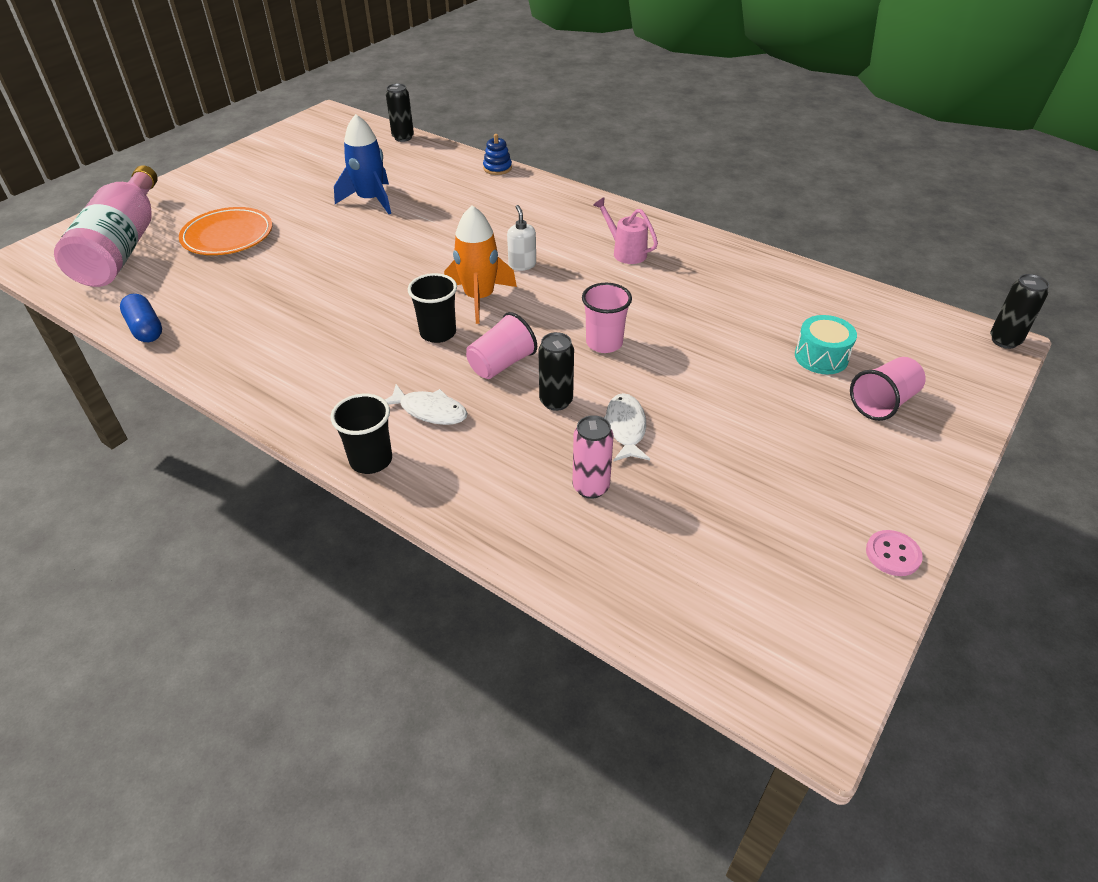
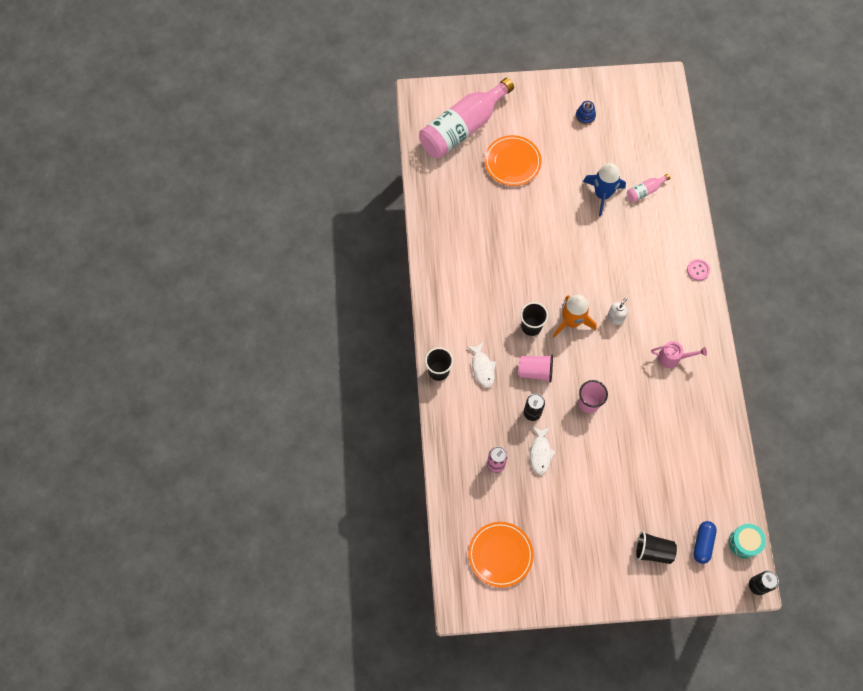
camera: 50 degrees right, 25 degrees up
blue capsule [120,294,162,342] -> blue capsule moved to [693,521,717,564]
black can [386,84,414,142] -> none
blue stacking toy [483,134,512,175] -> blue stacking toy moved to [575,101,596,125]
pink watering can [593,197,658,264] -> pink watering can turned 90 degrees clockwise [651,341,707,368]
white fish [604,393,650,461] -> white fish turned 135 degrees clockwise [530,426,556,475]
turquoise drum [795,315,857,374] -> turquoise drum moved to [729,524,766,559]
pink cup [850,357,926,421] -> black cup [635,531,677,564]
pink button [866,530,923,576] -> pink button moved to [687,259,710,281]
none -> orange plate [468,522,534,588]
none -> pink bottle [627,174,670,202]

